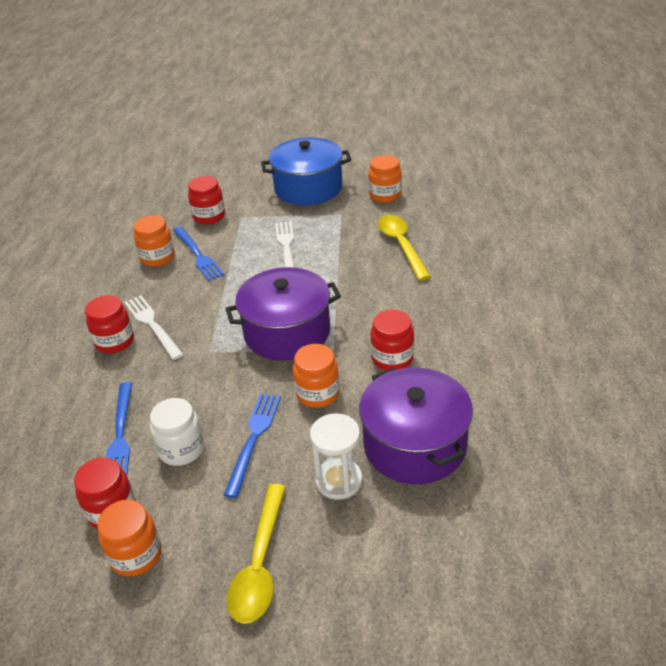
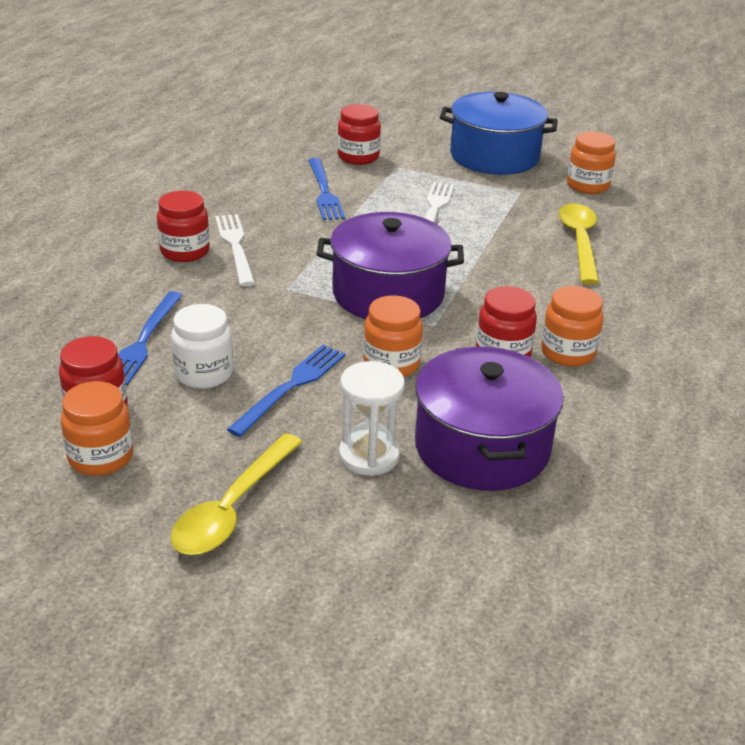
camera: 15 degrees right, 5 degrees down
orange jar [133,215,175,267] -> orange jar moved to [541,286,603,367]

